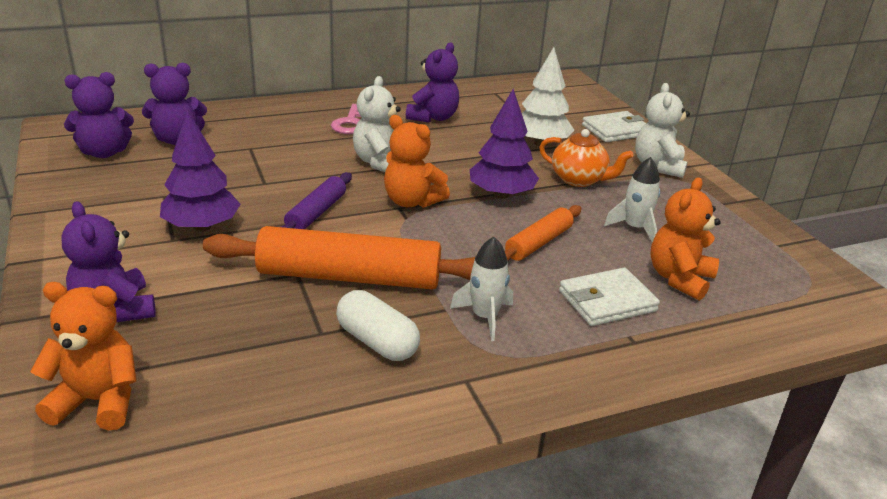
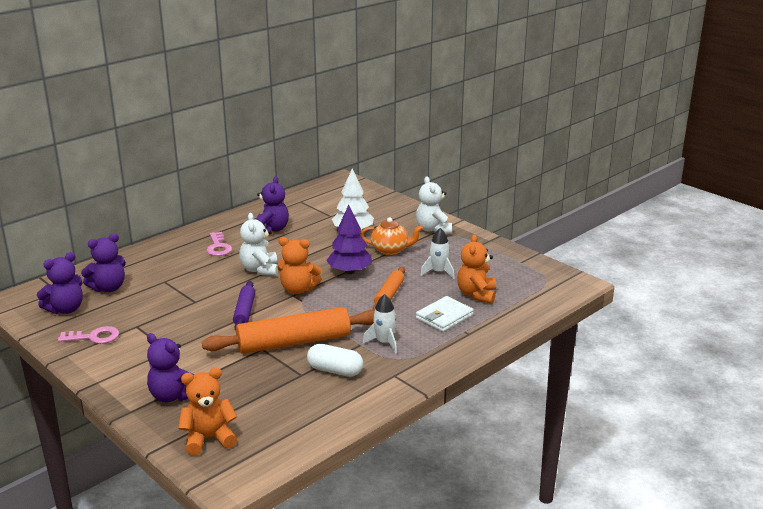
camera: 20 degrees left, 5 degrees down
purple tree [160,110,241,232] -> none
white wallet [582,111,646,142] -> none
none -> pink key [58,326,119,344]

